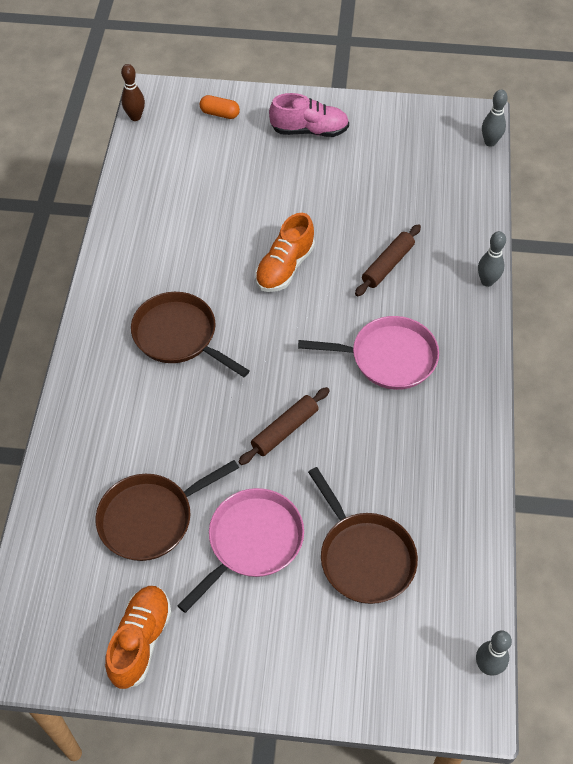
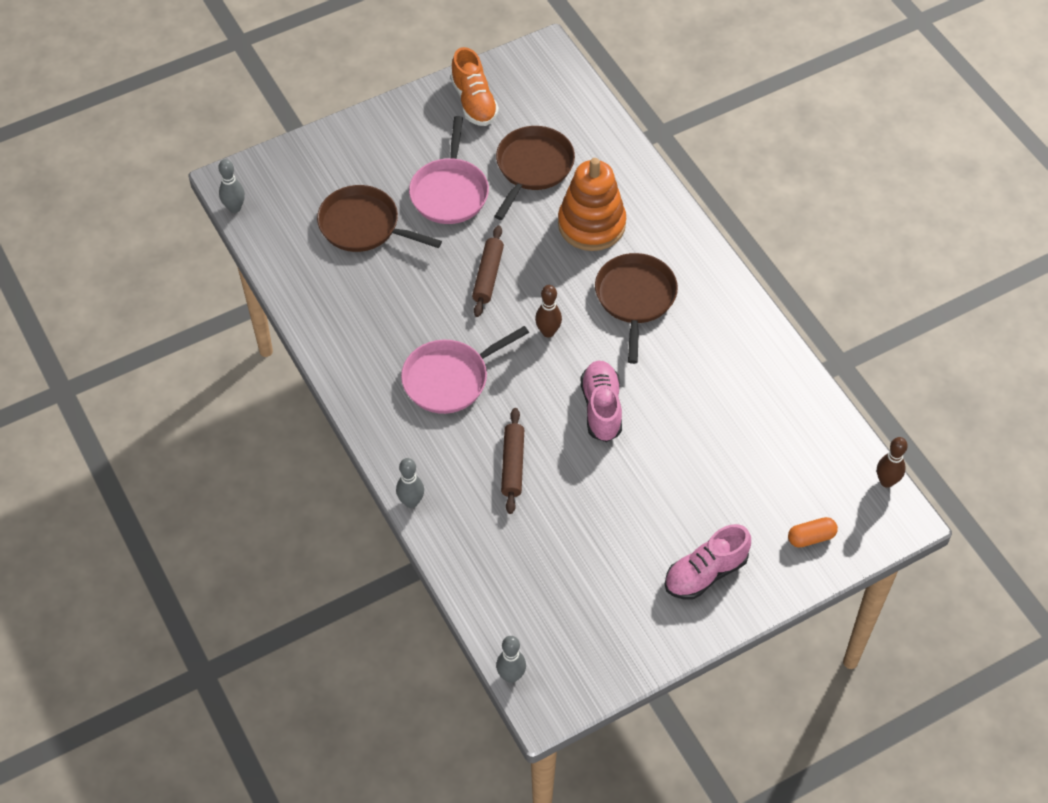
camera: 145 degrees right, 0 degrees up
brown pan [131,292,250,377] -> brown pan turned 90 degrees counterclockwise [595,253,678,364]
orange shoe [255,213,315,292] -> pink shoe [581,360,622,442]
none -> brown bowling pin [535,285,562,337]
none -> orange stacking toy [558,158,626,251]

